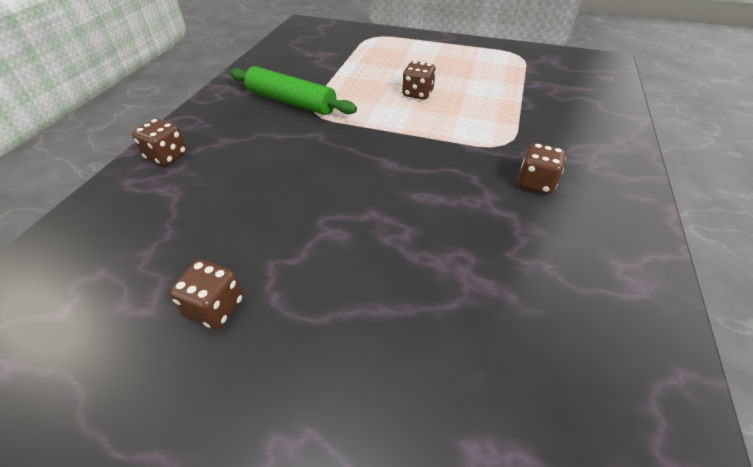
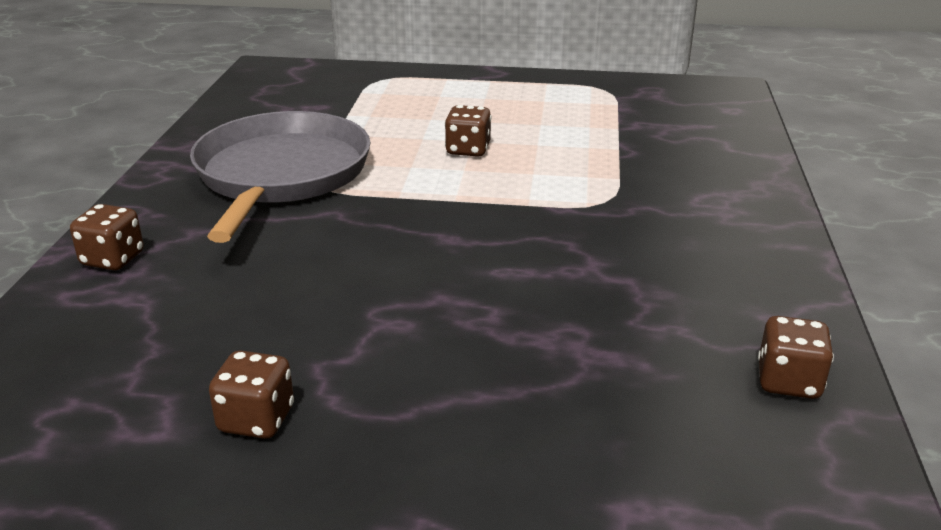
camera: 10 degrees left, 15 degrees down
green rolling pin [230,66,357,115] -> grey pan [190,111,370,243]
brown dice [518,143,566,194] -> brown dice moved to [758,316,834,399]

